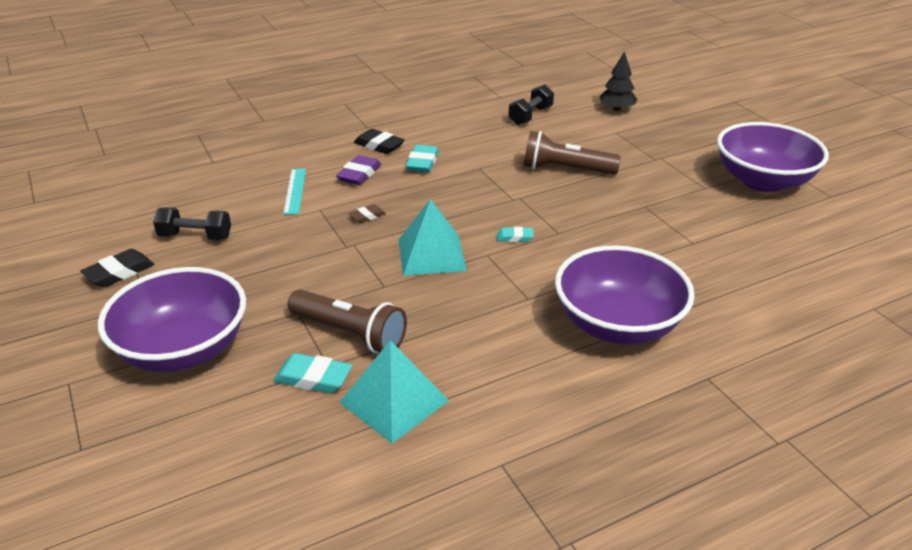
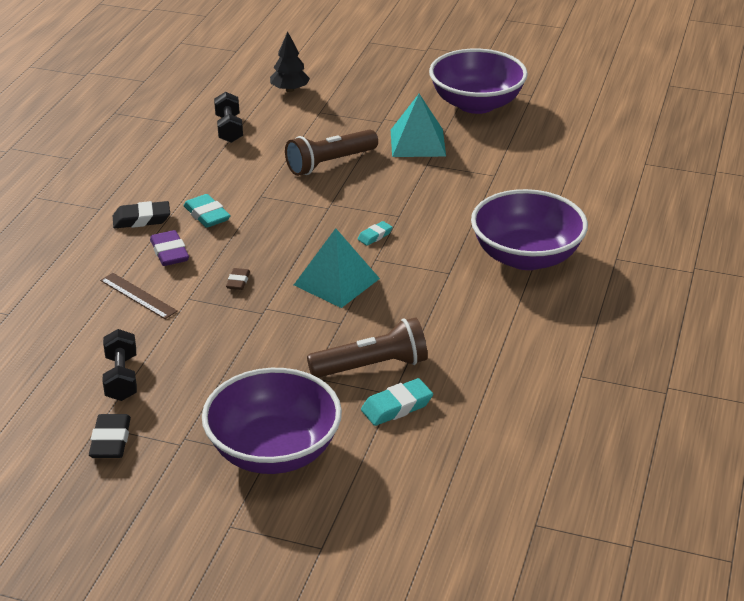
camera: 45 degrees left, 0 degrees up
black dumbbell [153,207,231,240] -> black dumbbell turned 60 degrees counterclockwise [103,329,137,401]
turquoise ruler [283,169,306,215] -> brown ruler [100,273,178,319]
turquoise pyramid [339,340,449,444] -> turquoise pyramid moved to [391,94,446,157]

